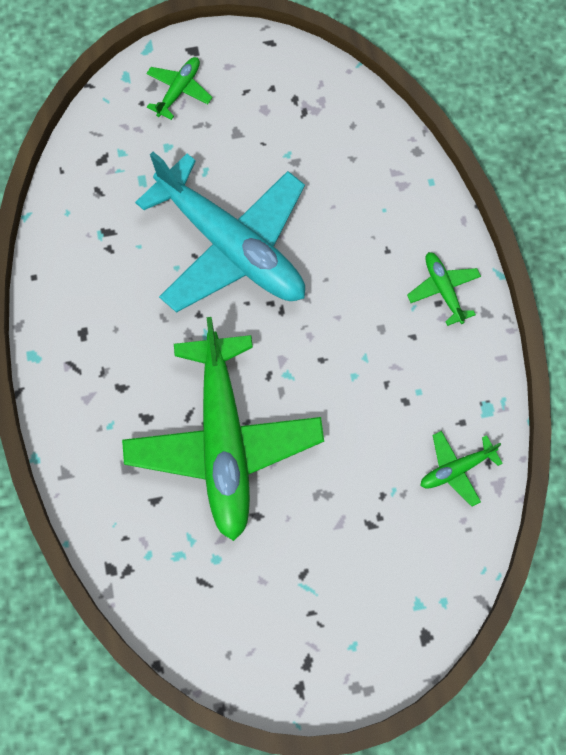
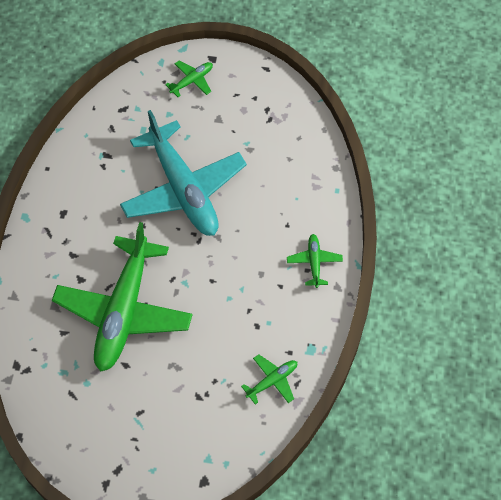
camera: 20 degrees right, 10 degrees down
green plane [420,431,503,506] -> green plane turned 150 degrees clockwise [241,355,297,404]

